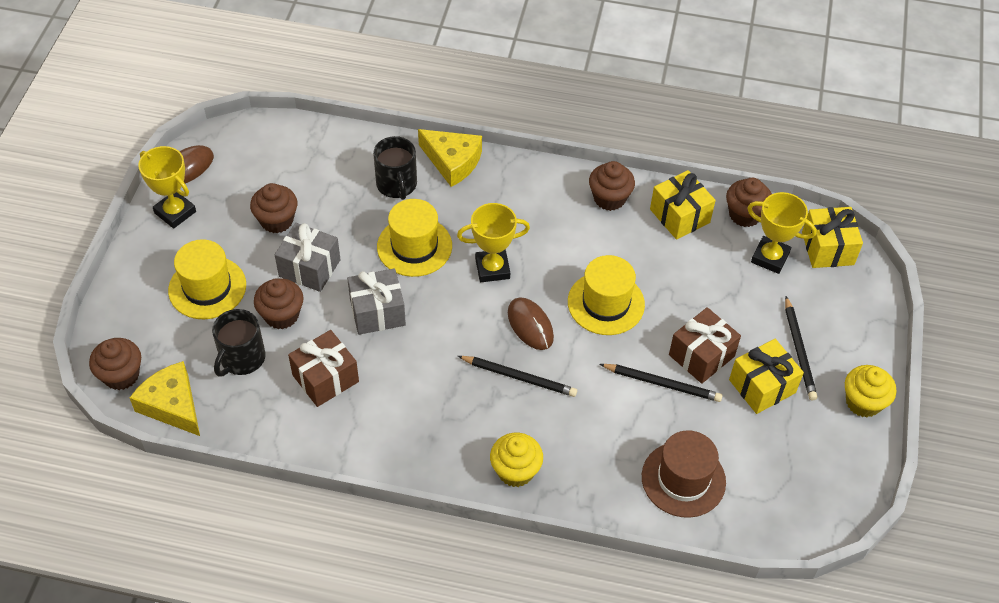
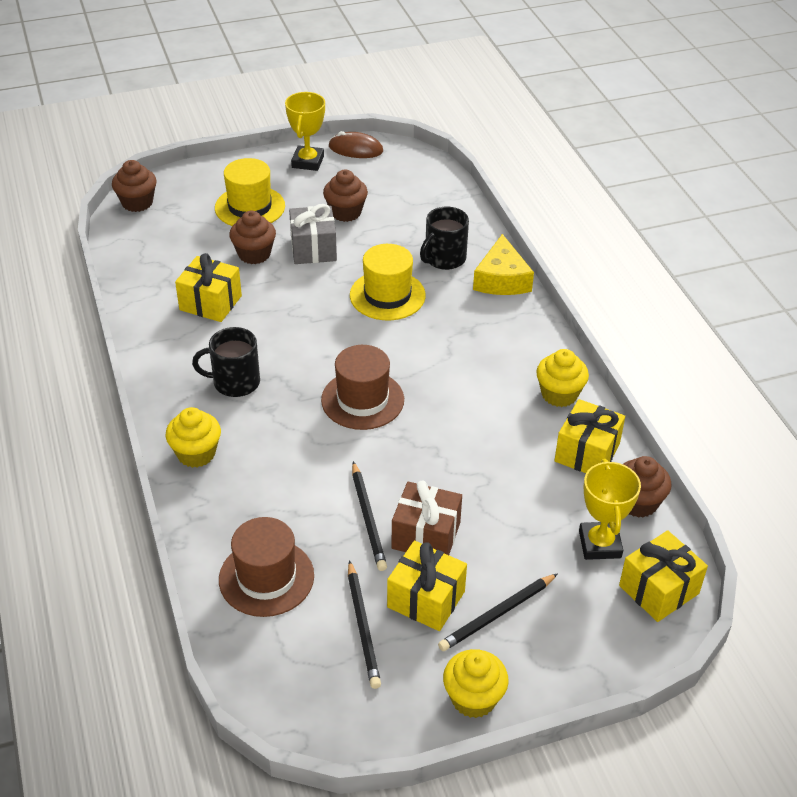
camera: 60 degrees right, 10 degrees down
yellow cheese [130,361,200,436] -> none
black mug [212,309,266,377] -> black mug moved to [192,327,260,397]
brown gift [288,330,359,407] -> yellow gift [175,253,242,322]
grey gift [347,268,406,335] -> none
yellow trophy [457,203,530,282] -> none
black pencil [458,356,577,397] -> black pencil moved to [348,560,381,689]
brown mouse [508,297,554,350] -> brown hat [321,345,404,430]
yellow hat [568,255,645,335] -> none
brown cupcake [589,161,635,211] -> yellow cupcake [536,349,589,407]

